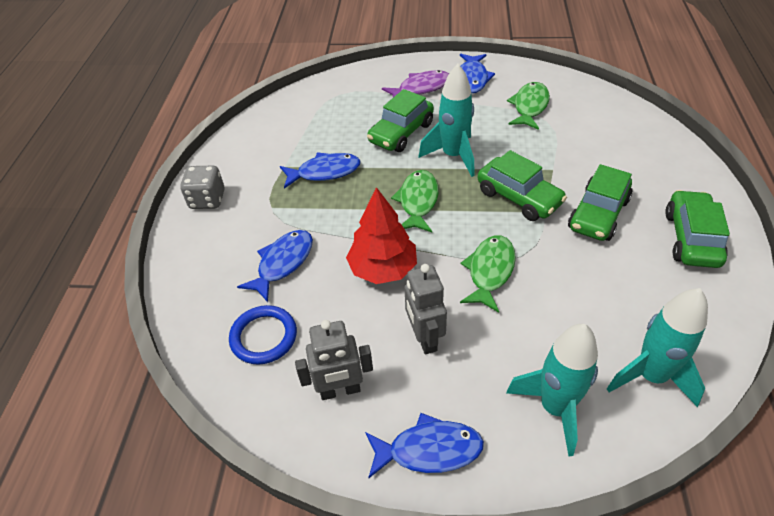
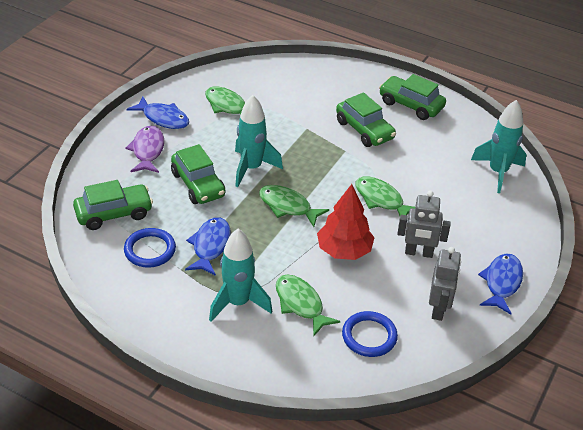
camera: 70 degrees left, 5 degrees down
grey dice [180,166,225,209] -> none
blue fish [237,230,313,302] -> green fish [276,275,340,336]
green car [478,150,567,221] -> green car moved to [73,180,153,230]
turquoise rocket [506,324,598,456] -> turquoise rocket moved to [209,229,273,322]
none -> blue ring [124,228,176,268]

